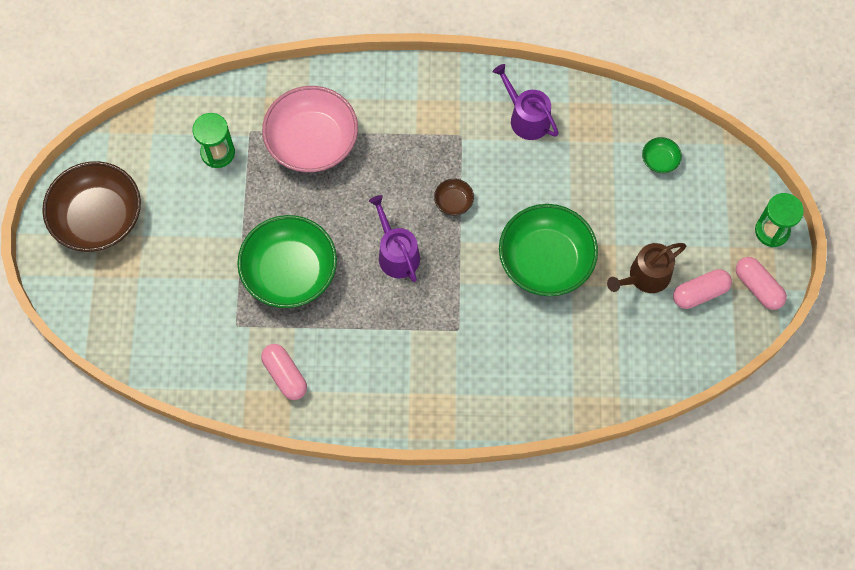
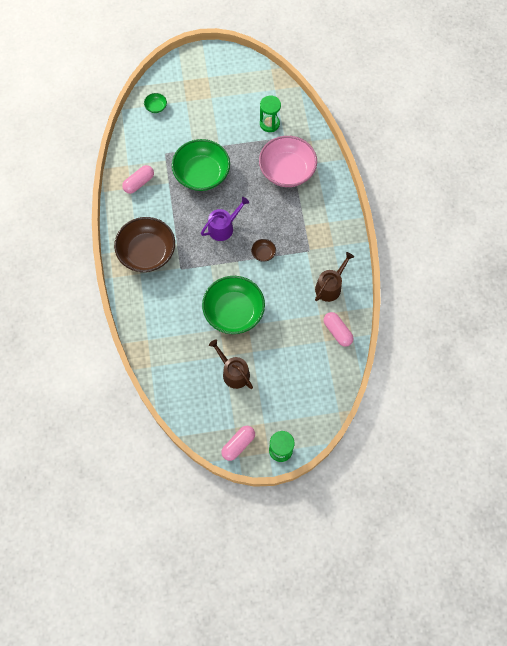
camera: 80 degrees right, 0 degrees up
brown bowl [42,161,141,252] -> brown bowl moved to [114,217,175,272]
purple watering can [493,64,559,140] -> brown watering can [315,252,354,302]
green bowl [642,137,682,173] -> green bowl moved to [144,93,167,113]
pink capsule [673,269,732,309] -> pink capsule moved to [324,312,354,347]

